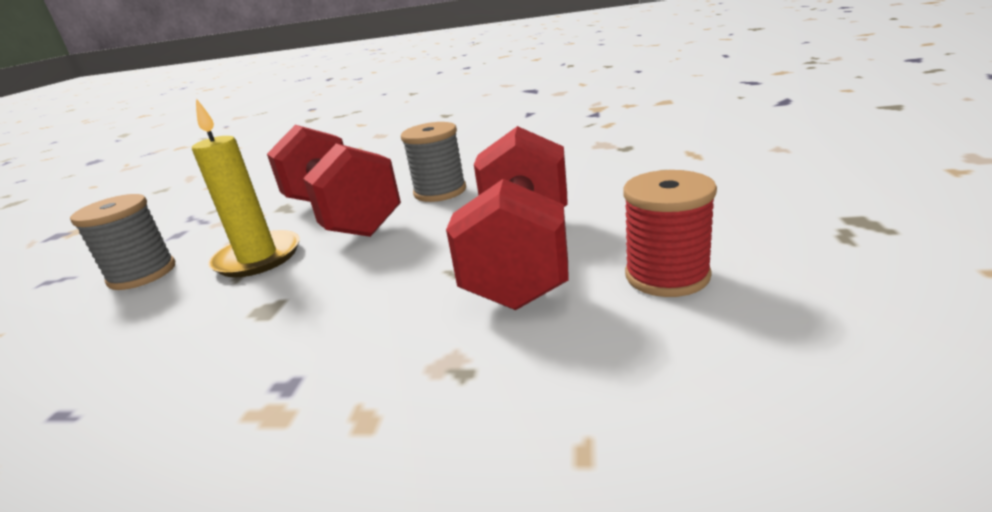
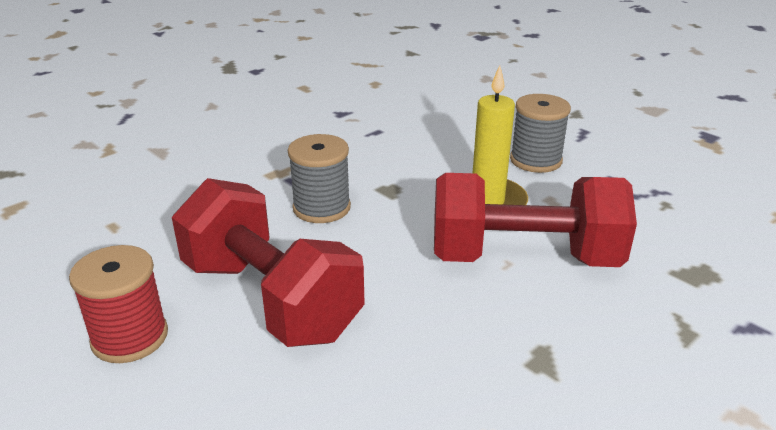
camera: 125 degrees right, 5 degrees up
grey spool [401,122,466,202] -> grey spool moved to [288,134,351,223]

